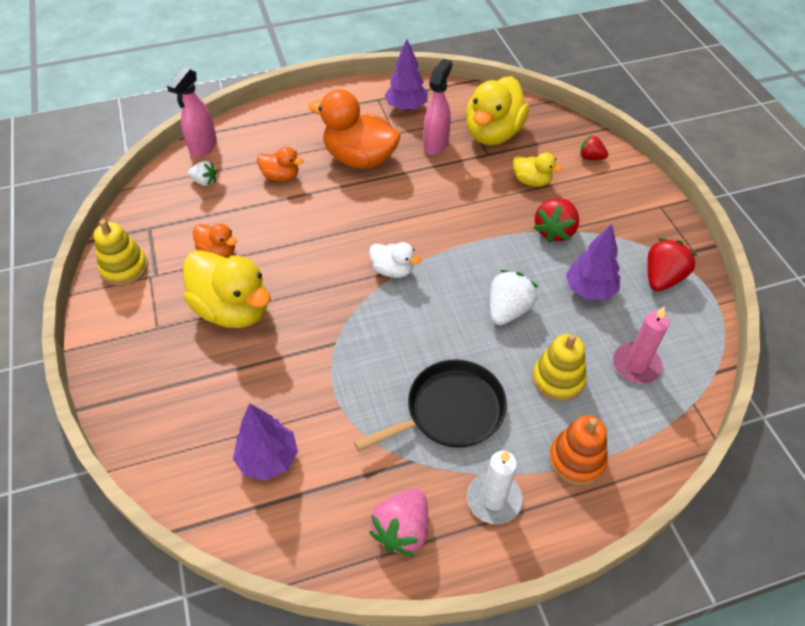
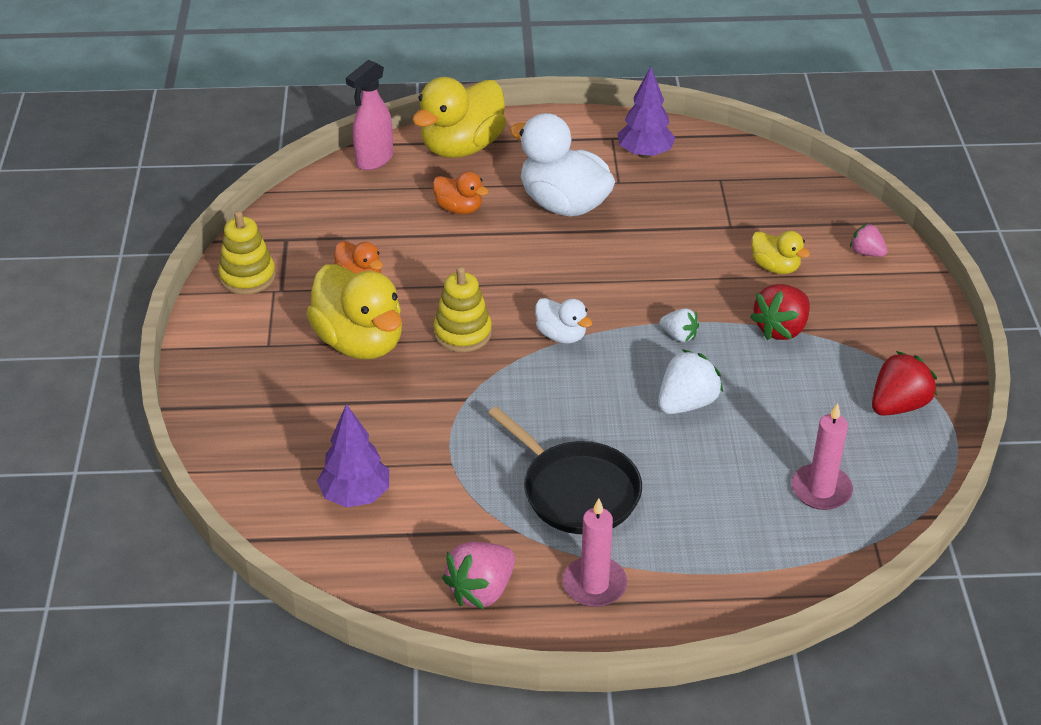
camera: 15 degrees right, 10 degrees down
white strawberry [188,161,217,186] -> white strawberry moved to [660,308,699,342]
orange duck [309,89,401,169] -> white duck [510,113,615,216]
black pan [354,359,507,451] -> black pan turned 60 degrees clockwise [488,406,642,534]
pink spray bottle [423,59,452,155] -> none
yellow duck [466,76,529,145] -> yellow duck moved to [412,77,506,158]
white candle [467,450,522,524] -> pink candle [562,498,627,607]
yellow stacking toy [532,334,587,401] -> yellow stacking toy moved to [433,267,492,352]
orange stacking toy [549,415,608,485] -> none
purple tree [566,224,620,300] -> none
red strawberry [580,136,608,160] -> pink strawberry [850,223,888,257]

